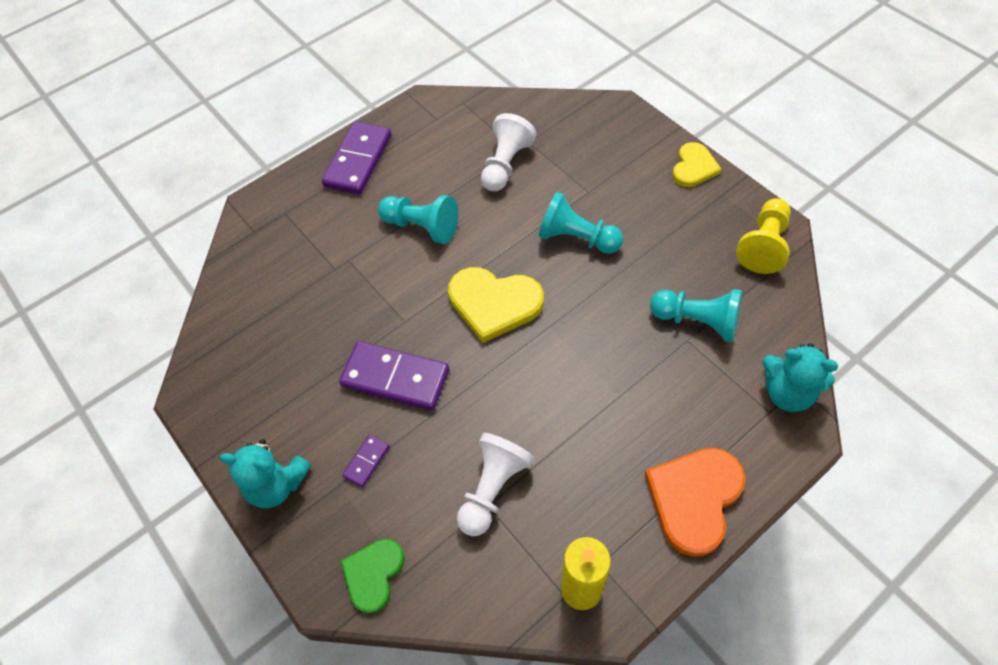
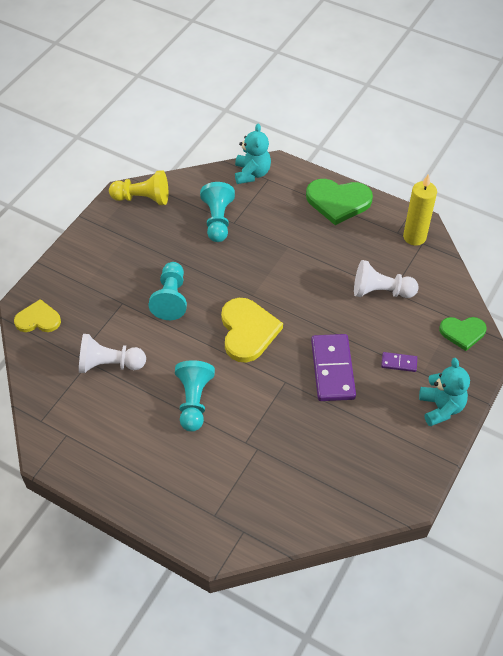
camera: 115 degrees left, 5 degrees down
purple domino [322,122,392,194] -> none
orange heart [644,448,746,557] -> green heart [306,179,373,225]
yellow heart [672,142,722,187] -> yellow heart moved to [14,299,61,332]

